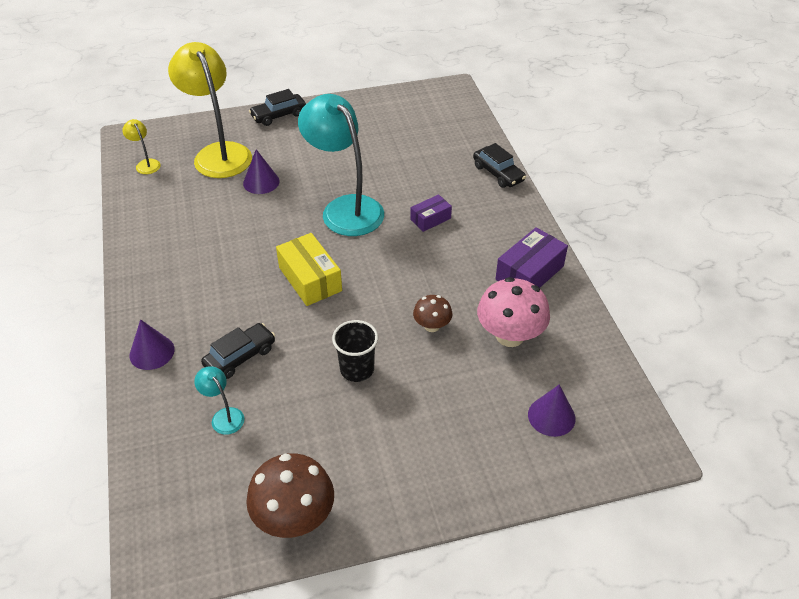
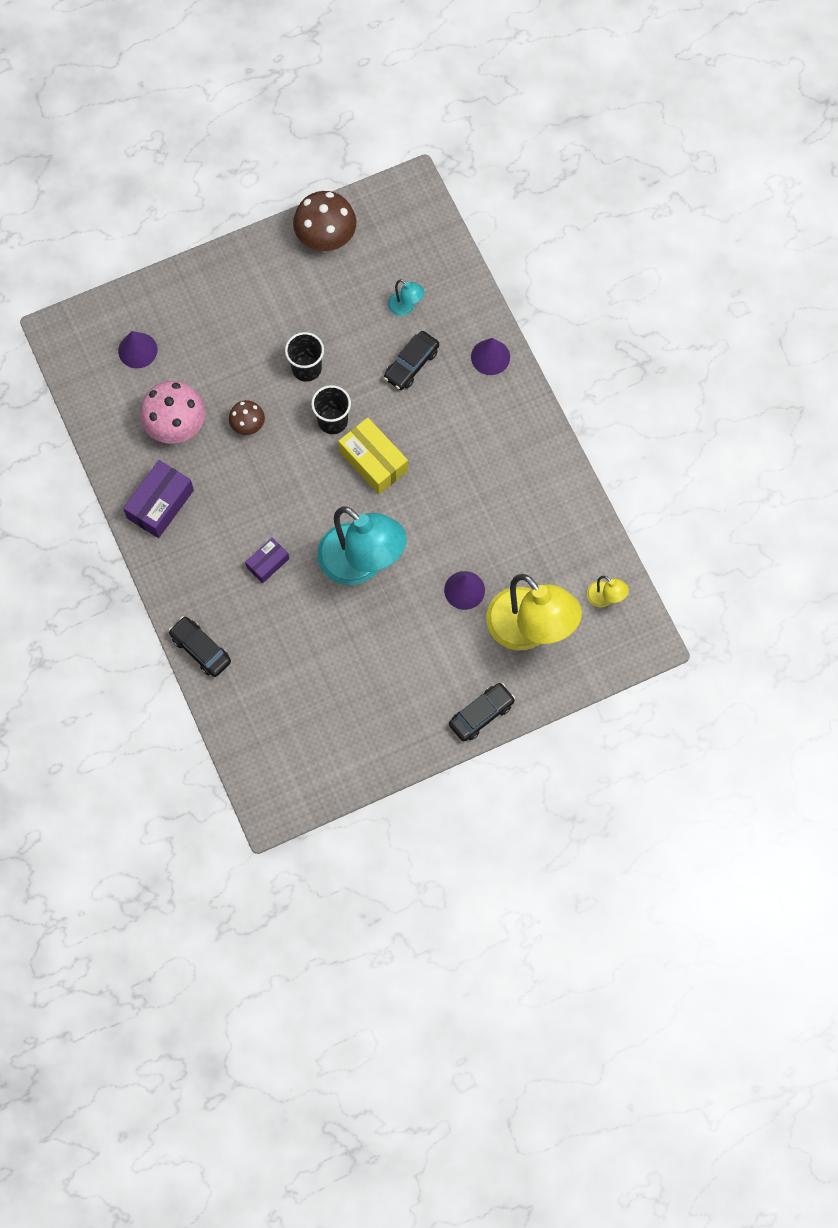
camera: 170 degrees right, 25 degrees up
none -> black cup [311,385,351,434]

